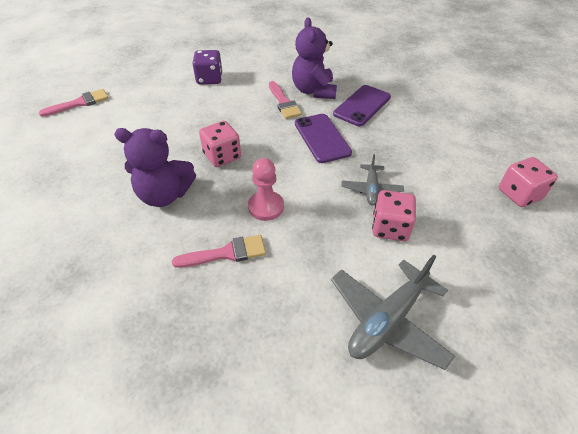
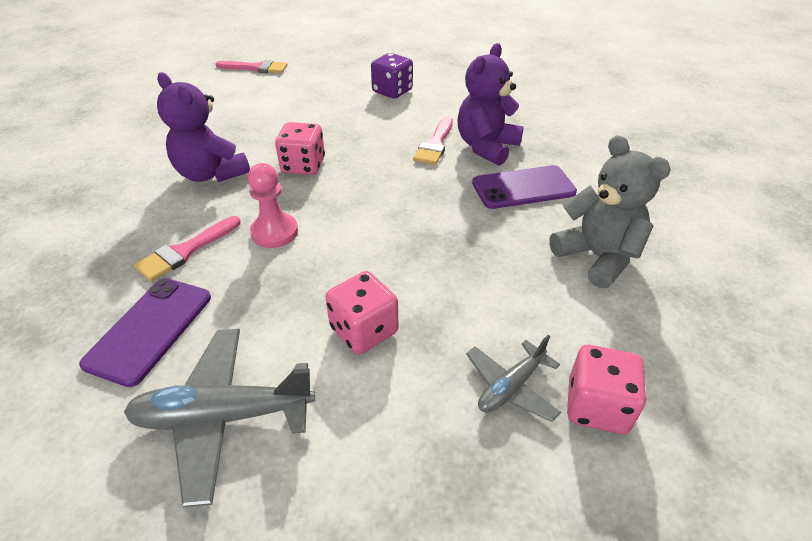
camera: 40 degrees right, 5 degrees down
pink brush [172,235,266,268] -> pink brush turned 105 degrees clockwise [134,216,241,282]
purple phone [295,114,352,163] -> purple phone moved to [79,278,211,387]
grey plane [341,154,404,206] -> grey plane moved to [466,335,561,422]
none -> grey teddy bear [549,135,671,288]

